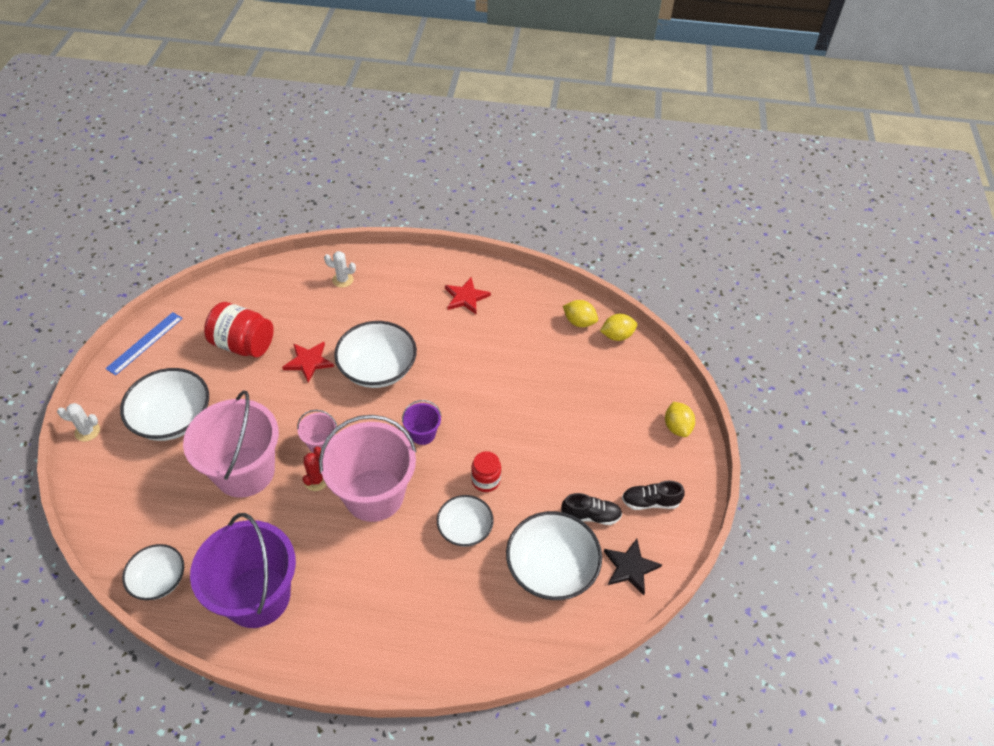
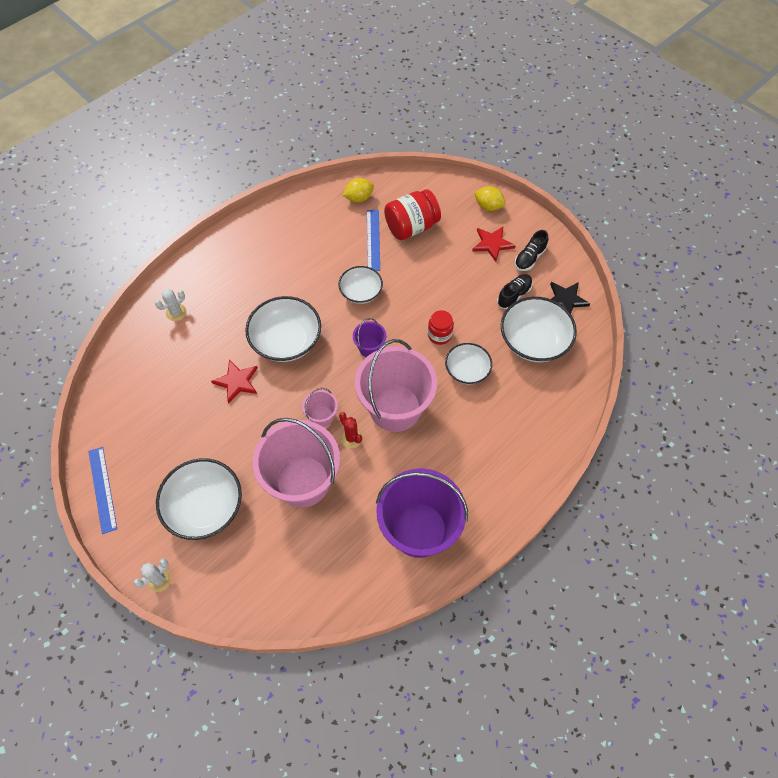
camera: 50 degrees left, 10 degrees up
white bowl [122,544,184,600] -> white bowl moved to [338,266,383,304]
red jar [204,302,274,358] -> red jar moved to [384,189,441,240]
red star [445,277,491,314] -> red star moved to [472,227,516,262]
yellow lemon [600,314,637,341] -> none
none -> blue ruler [367,210,380,271]

